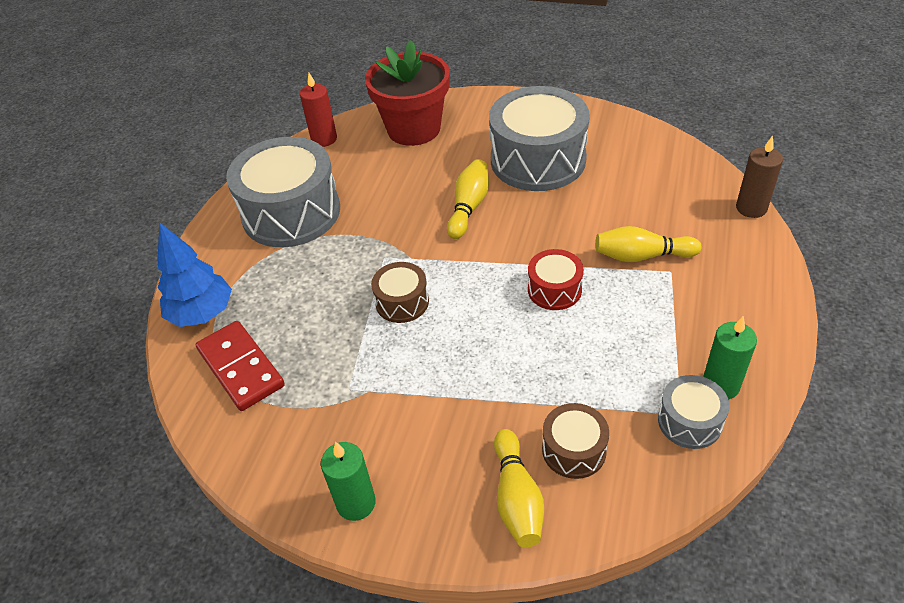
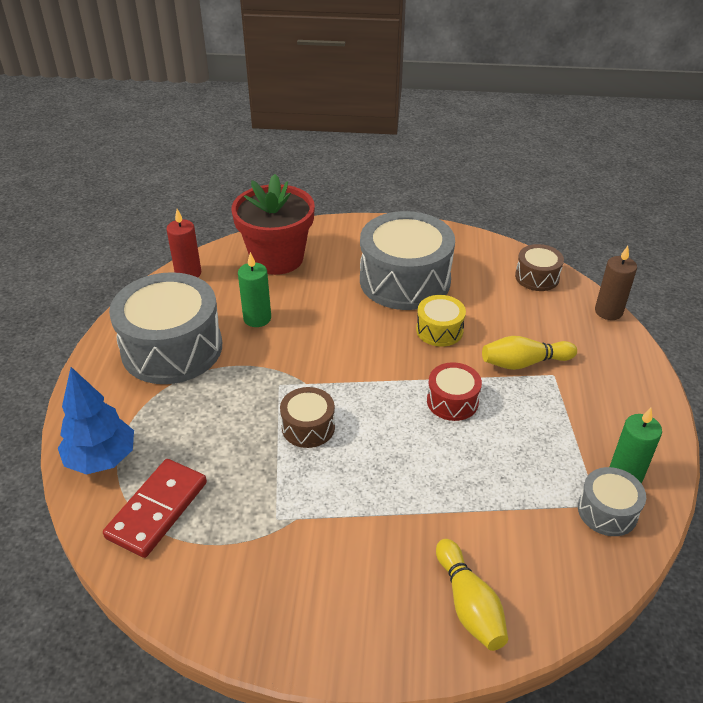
camera: 15 degrees left, 5 degrees down
red domino [196,321,285,411] -> red domino turned 75 degrees clockwise [103,459,207,558]
green candle [321,442,376,521] -> green candle moved to [238,252,271,327]
yellow bowling pin [447,159,489,239] -> none
brown drum [542,403,609,479] -> brown drum moved to [515,244,564,291]
none -> yellow drum [416,295,466,347]

